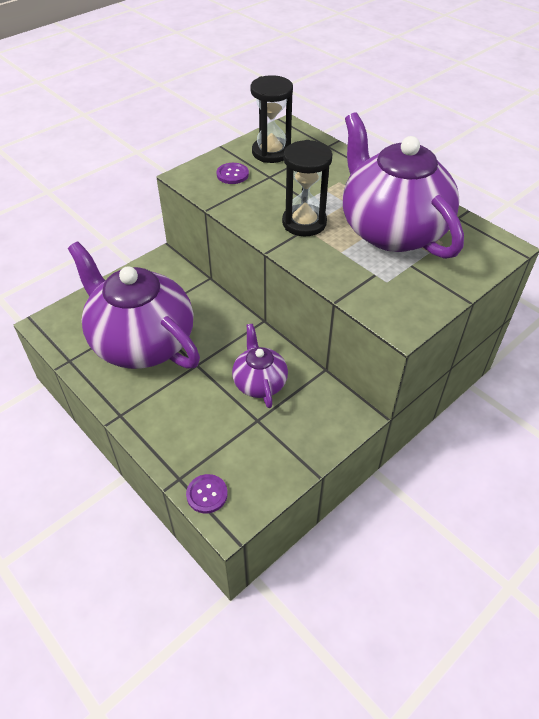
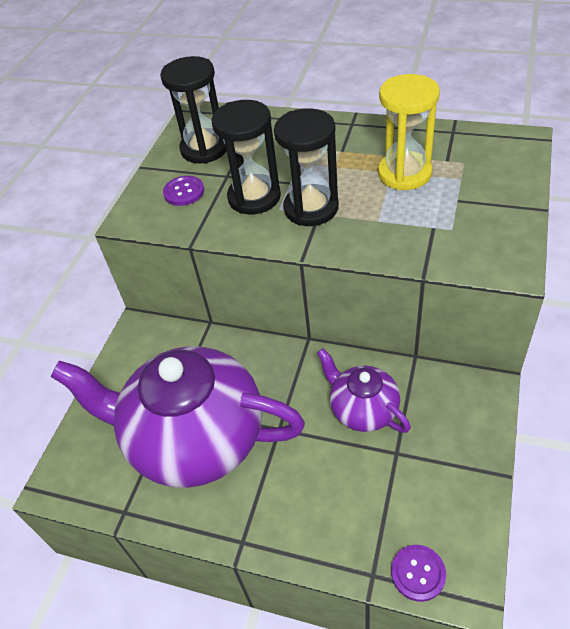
camera: 25 degrees left, 0 degrees up
purple teapot [343,112,464,259] -> yellow hourglass [378,74,440,190]
none -> black hourglass [212,100,281,214]

